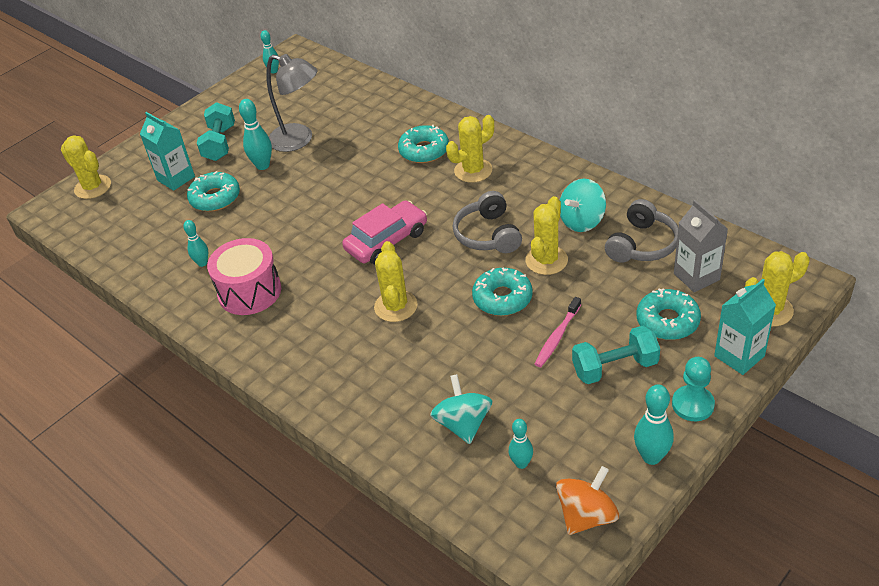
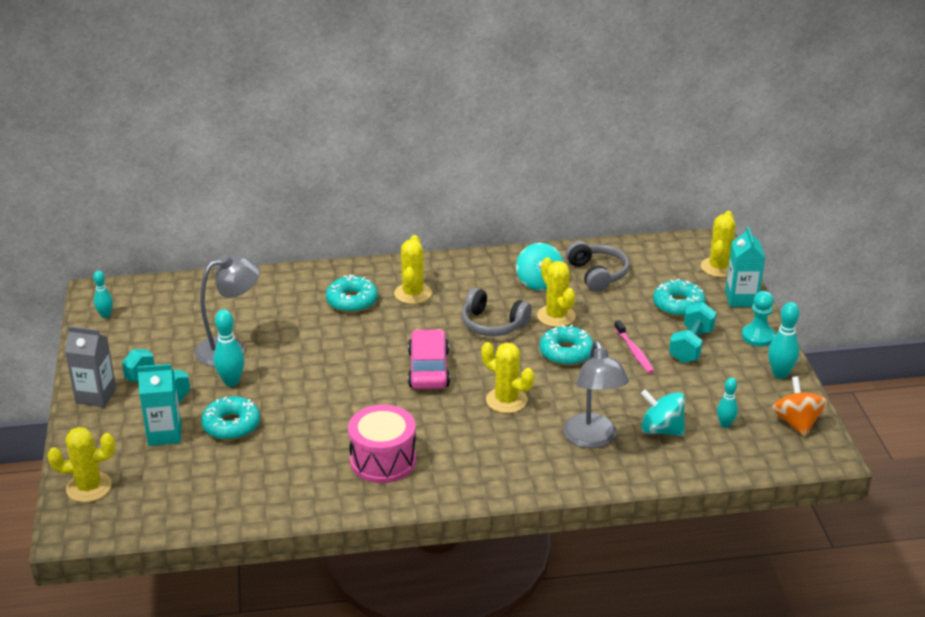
camera: 55 degrees left, 10 degrees down
turquoise bowling pin [183,220,208,267] -> none
grey carton [674,200,728,292] -> grey carton moved to [65,326,116,407]
none -> grey lamp [563,341,629,448]

